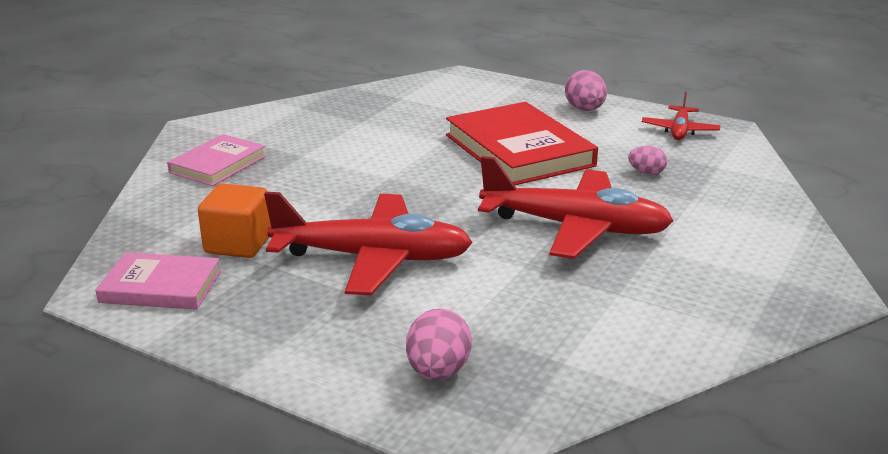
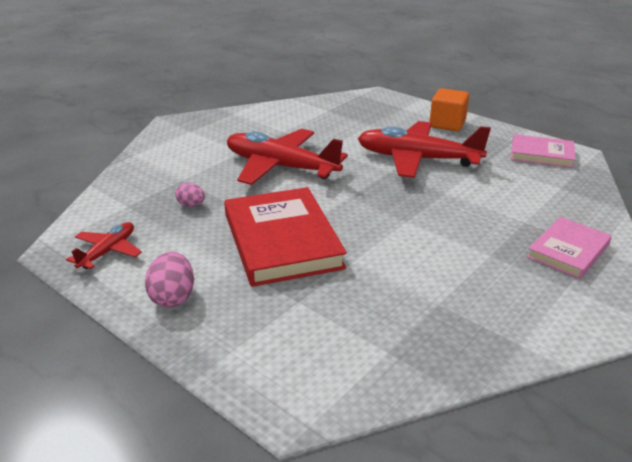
camera: 170 degrees left, 5 degrees up
orange cube [198,184,271,258] -> orange cube moved to [429,88,469,131]
pink egg [406,309,472,380] -> none

